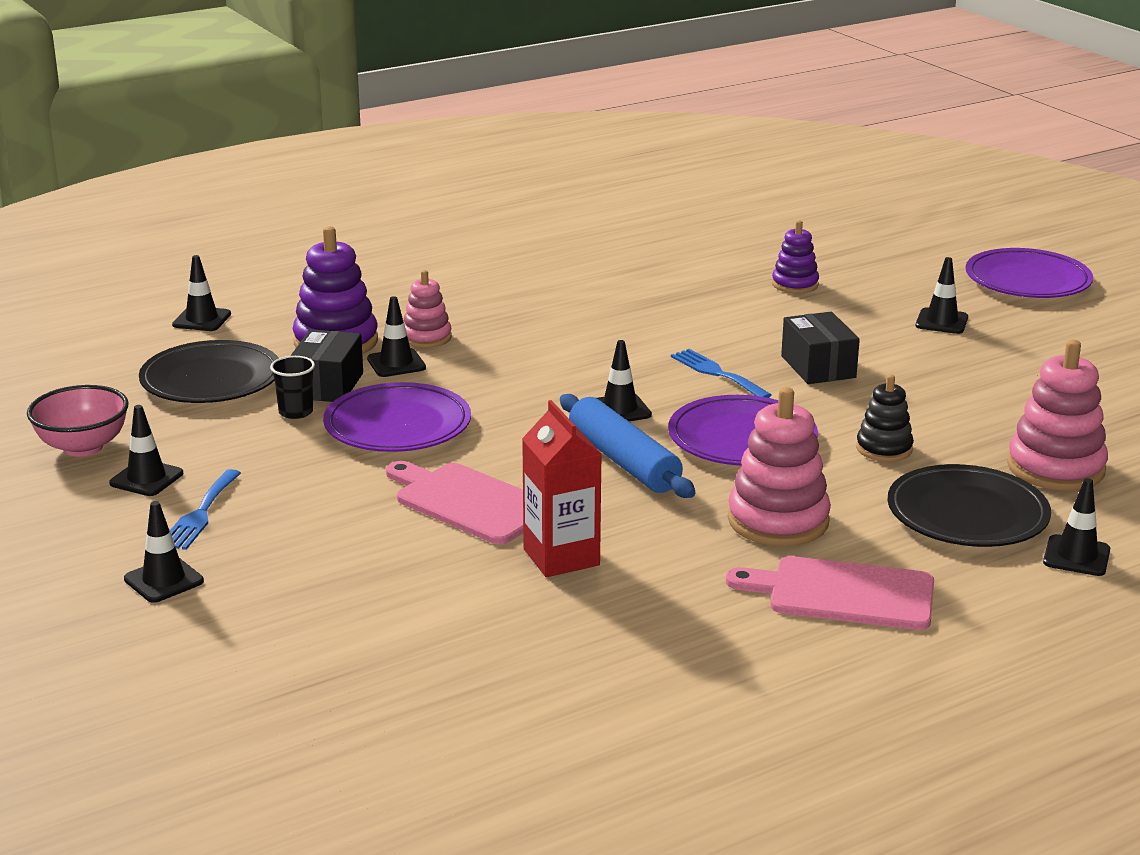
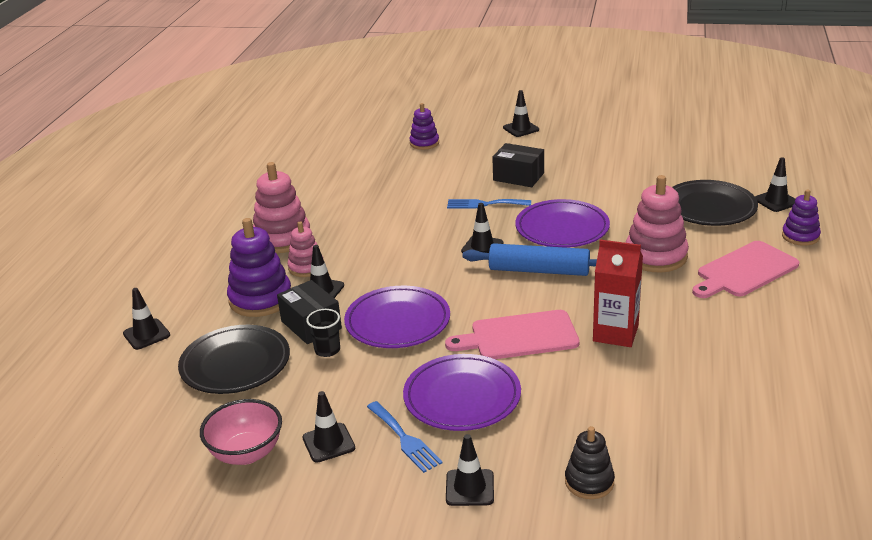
camera: 45 degrees left, 5 degrees up
black stacking toy [856,375,914,462] -> black stacking toy moved to [565,426,615,499]
purple plate [966,248,1093,298] -> purple plate moved to [403,354,521,431]
pink stacking toy [1007,340,1108,491] -> pink stacking toy moved to [253,162,310,253]
none -> purple stacking toy [782,189,821,246]

